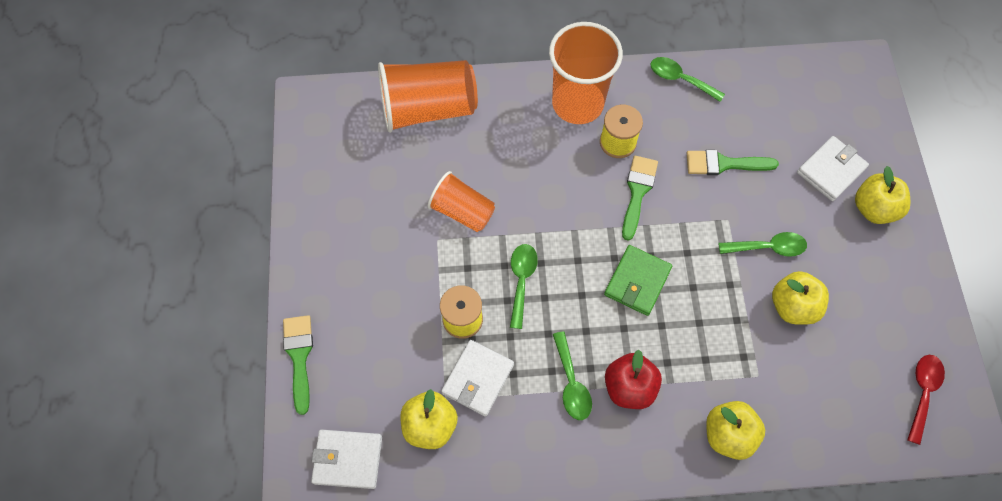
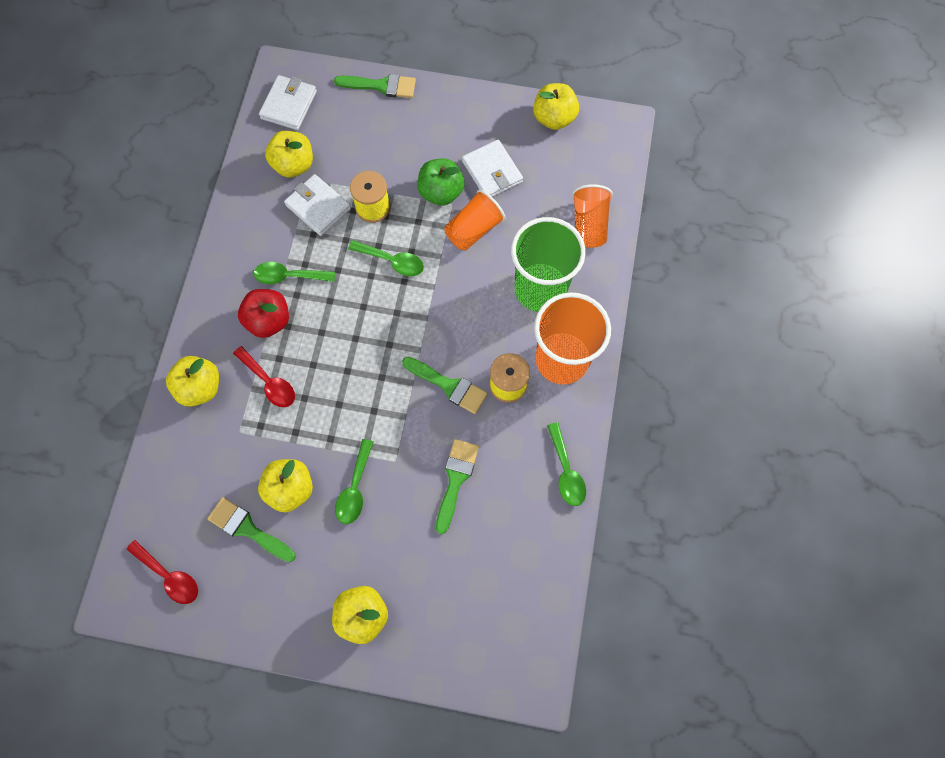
camera: 105 degrees right, 5 degrees up
orange cup [378,60,478,133] -> orange cup [572,184,613,248], size x0.61
green wallet [604,245,672,316] -> none
green spoon [651,57,725,102] -> green spoon turned 120 degrees clockwise [547,422,586,506]
white wallet [797,136,869,201] -> white wallet moved to [462,140,523,197]
none -> green brush [207,497,296,562]
none -> red spoon [233,346,295,407]
none -> green apple [417,158,465,206]
none -> green cup [511,217,586,312]
none -> yellow apple [533,83,579,130]

